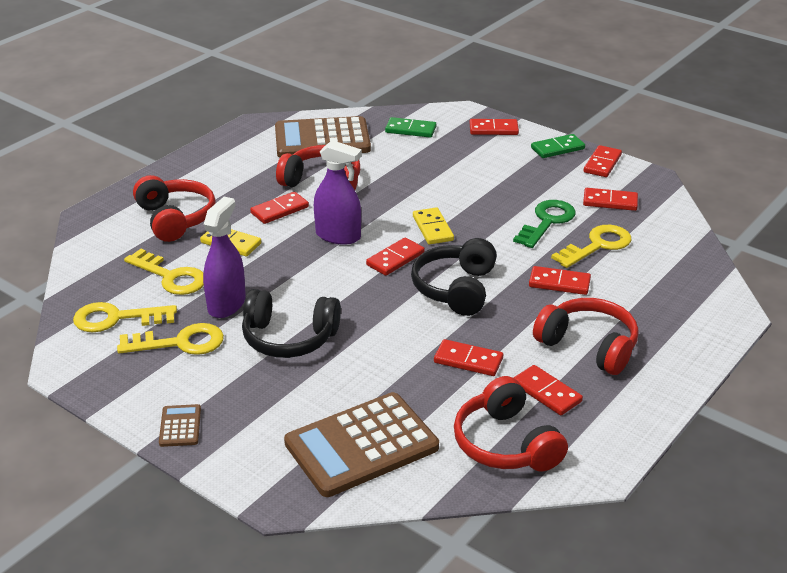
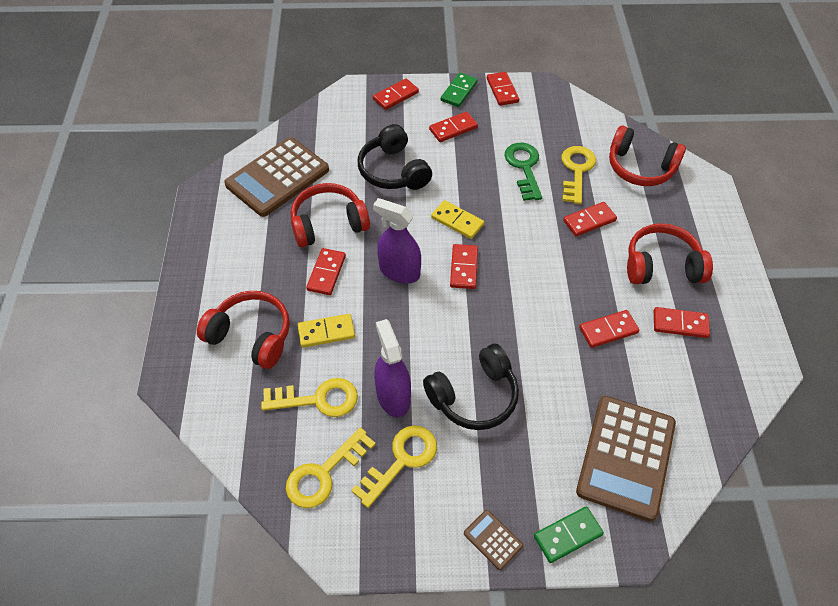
camera: 40 degrees left, 20 degrees up
purple spray bottle [314,140,362,245] -> purple spray bottle turned 135 degrees counterclockwise [373,198,421,284]
green domino [385,117,436,138] -> green domino moved to [534,506,604,563]
black headphones [411,238,497,316] -> black headphones moved to [358,124,432,190]
red headphones [454,376,568,471] -> red headphones moved to [609,126,686,186]
red domino [583,188,638,211] -> red domino moved to [429,112,478,142]

